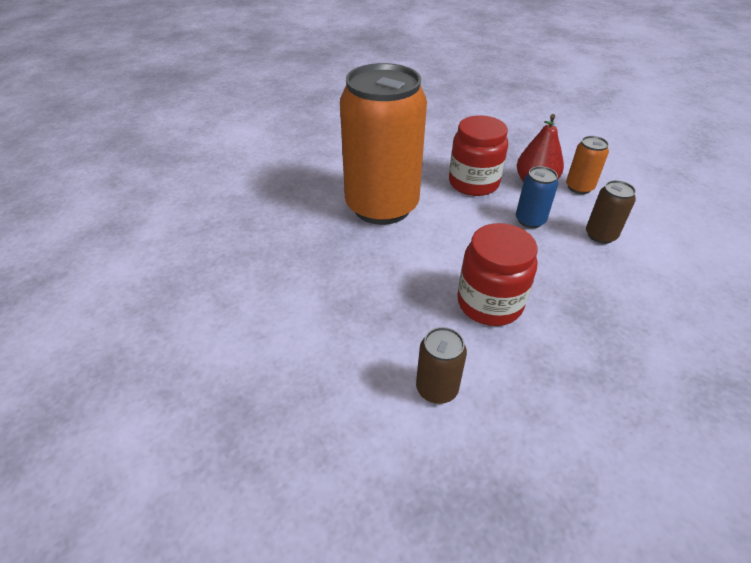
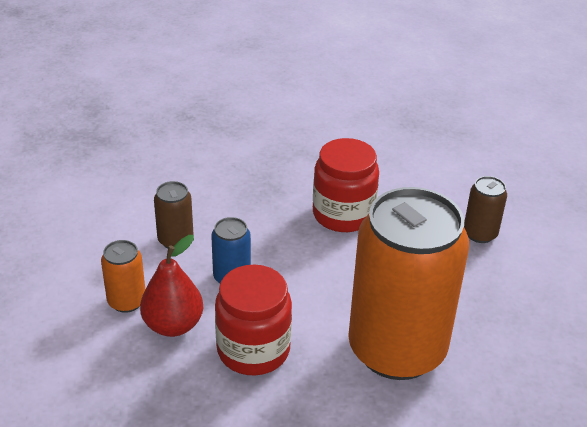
camera: 160 degrees left, 5 degrees down
brown can [416,327,467,404] -> brown can moved to [464,176,507,243]

